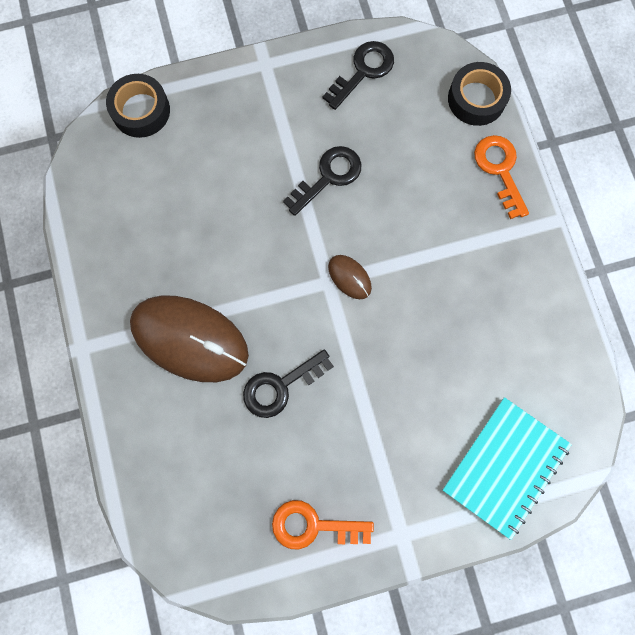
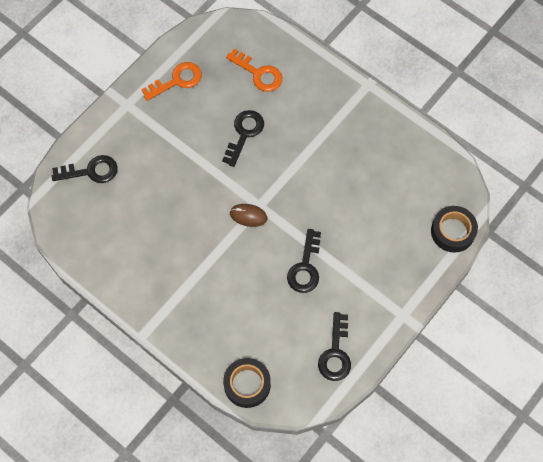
camera: 145 degrees right, 10 degrees down
brown mouse [130,296,249,382] -> none
turquoise notebook [442,397,572,540] -> black key [52,155,118,183]
orange key [474,135,529,219] -> orange key moved to [226,49,282,92]

